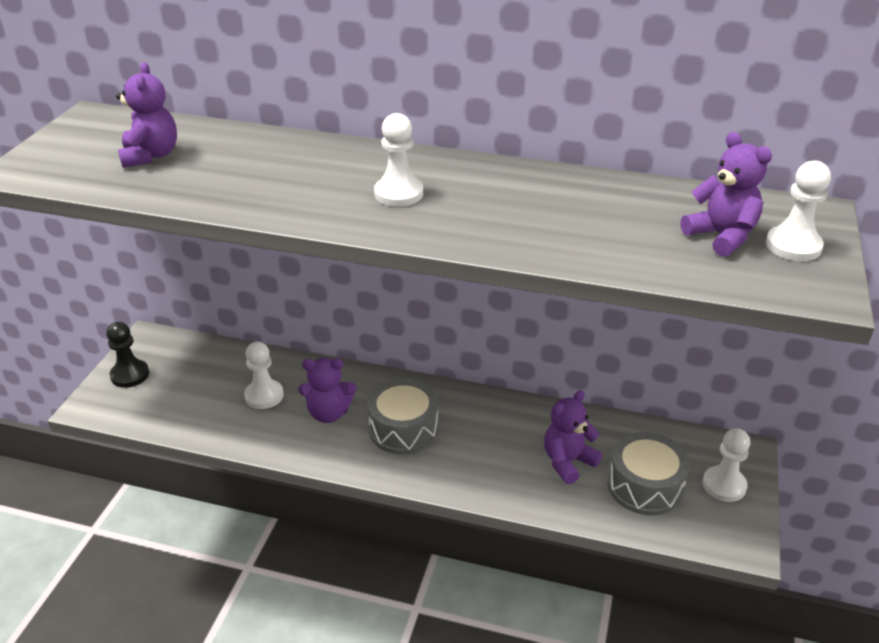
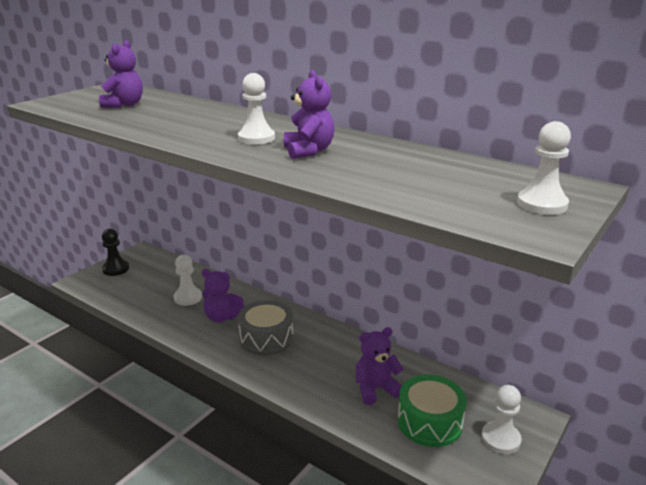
camera: 20 degrees right, 10 degrees down
grey drum [608,432,690,515] -> green drum [398,375,467,447]
purple teddy bear [681,132,772,257] -> purple teddy bear moved to [284,70,335,159]

